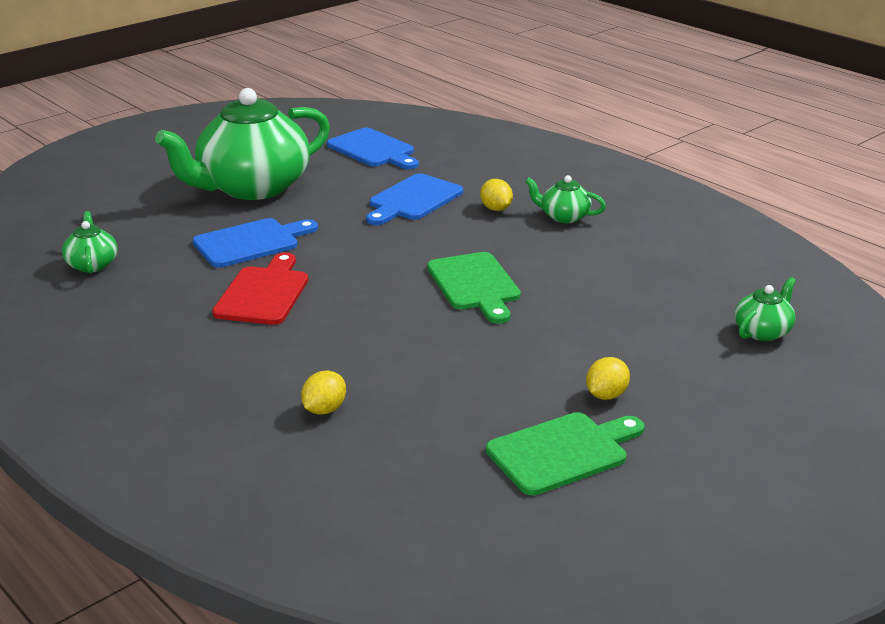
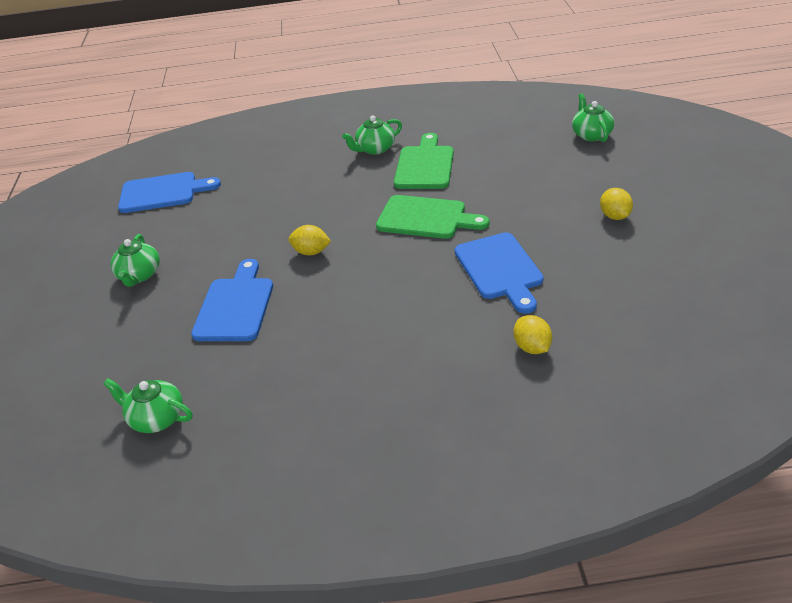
camera: 50 degrees left, 10 degrees up
green teapot [155,88,330,200] -> green teapot [110,234,160,287], size x0.42
red cutting board [212,253,308,325] -> none
blue cutting board [366,173,463,225] -> blue cutting board moved to [455,232,543,314]
yellow lemon [480,179,513,211] -> yellow lemon moved to [288,225,331,255]
green cutting board [486,412,644,495] -> green cutting board moved to [394,133,454,189]

